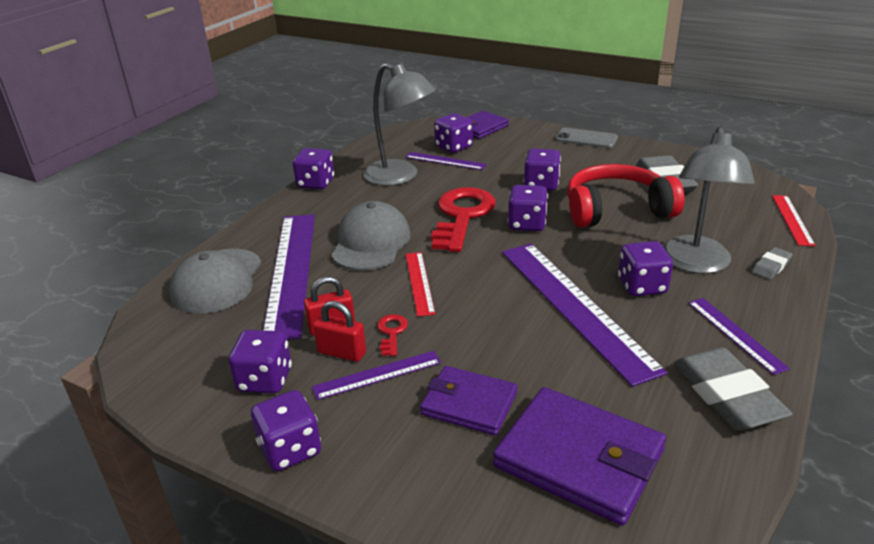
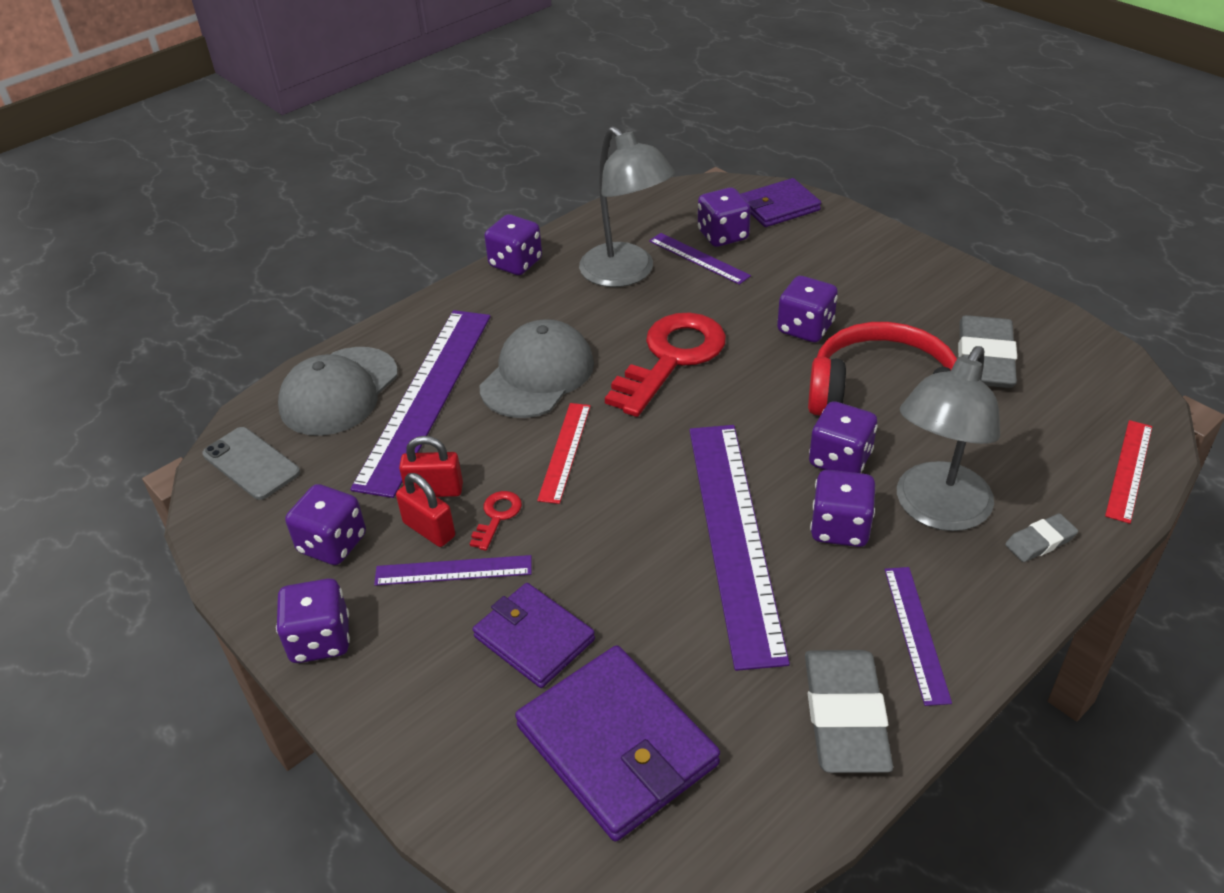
camera: 20 degrees right, 10 degrees up
purple dice [508,185,548,231] -> purple dice moved to [809,401,878,473]
grey phone [555,127,618,148] -> grey phone moved to [202,427,300,500]

